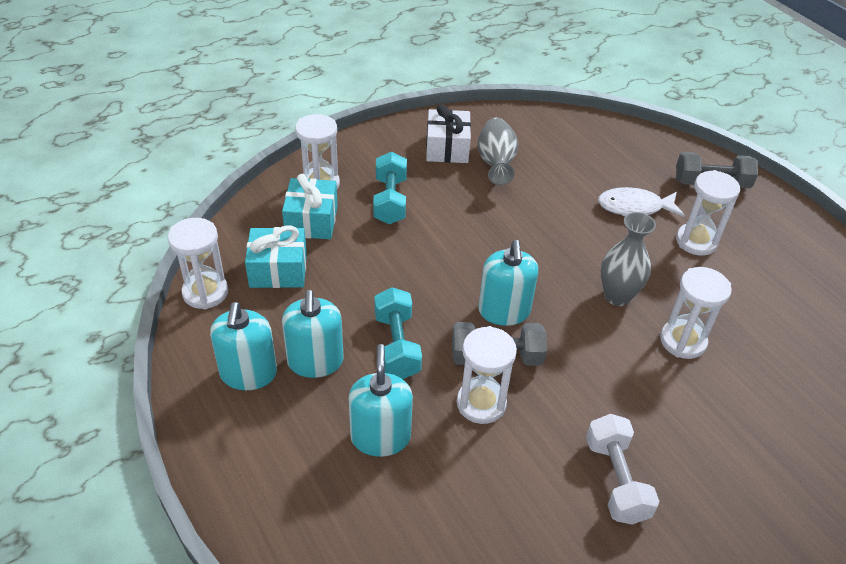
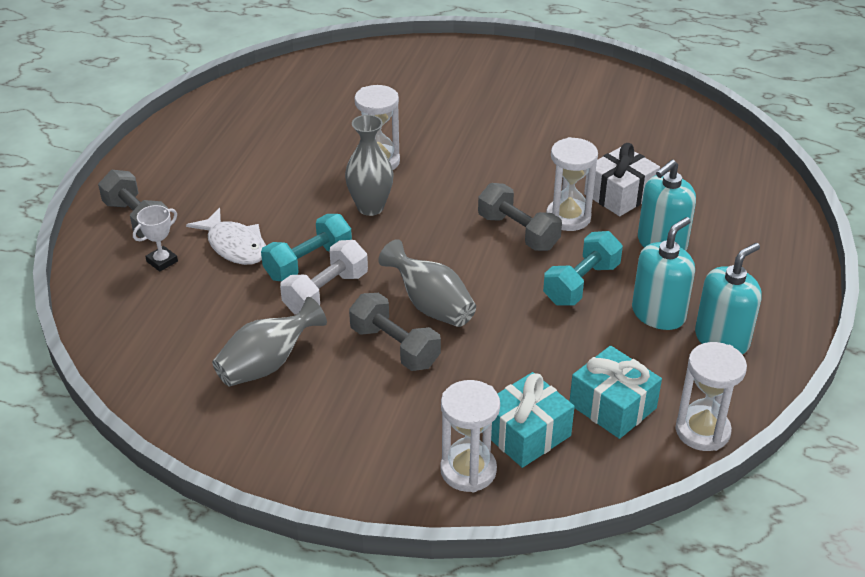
camera: 130 degrees left, 5 degrees down
turquoise dumbbell [373,152,407,224] -> turquoise dumbbell moved to [261,214,352,281]
white gift [426,104,471,163] -> white gift moved to [584,143,660,216]
turquoise soap dispenser [478,240,538,326] -> none
white dumbbell [586,414,660,525] -> white dumbbell moved to [280,240,368,315]
white hourglass [676,170,740,255] -> none
none -> white trophy [133,205,178,272]
none -> grey dumbbell [349,293,441,371]
none -> grey vase [378,239,476,327]

